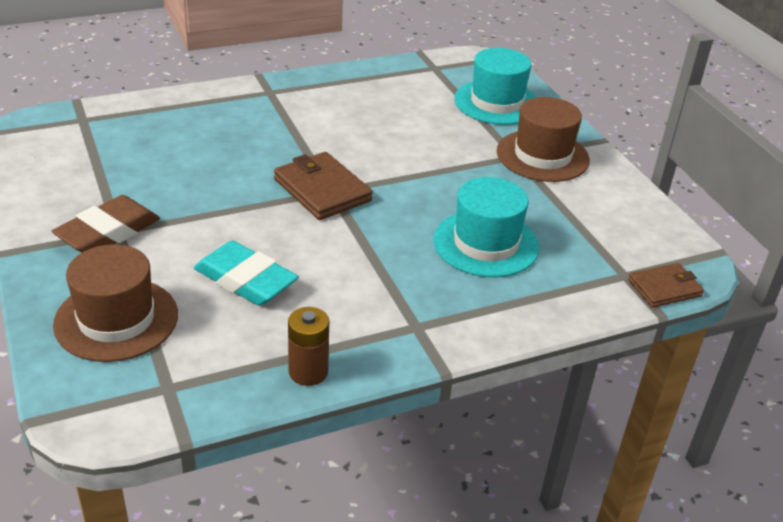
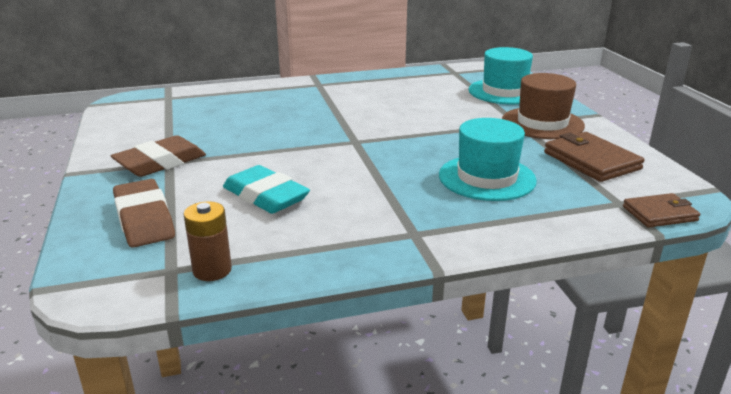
camera: 10 degrees right, 10 degrees down
brown hat [53,244,178,362] -> brown eraser [113,179,175,248]
brown wallet [274,152,373,220] -> brown wallet moved to [544,132,645,182]
brown battery [288,307,329,386] -> brown battery moved to [184,201,232,281]

